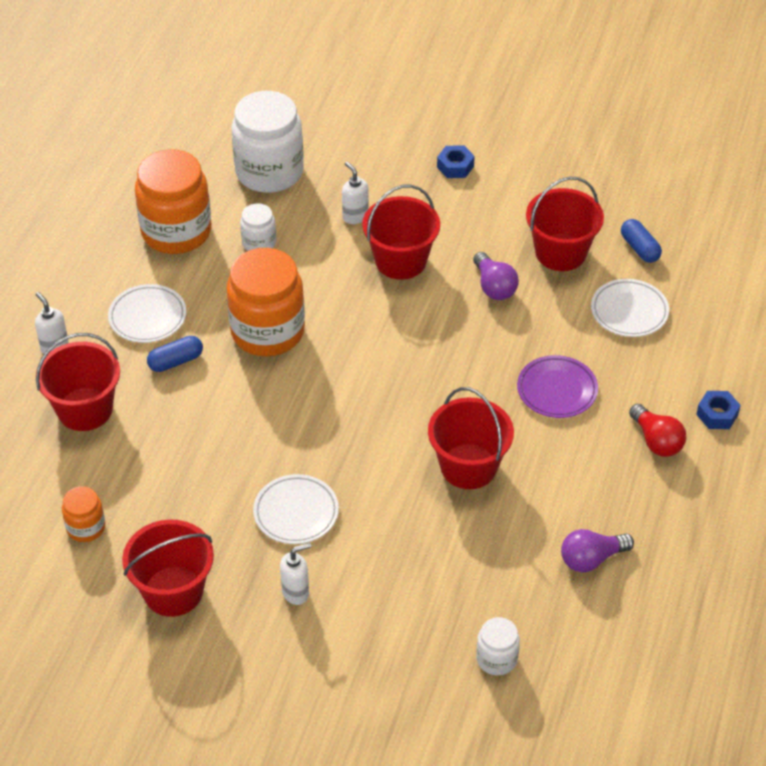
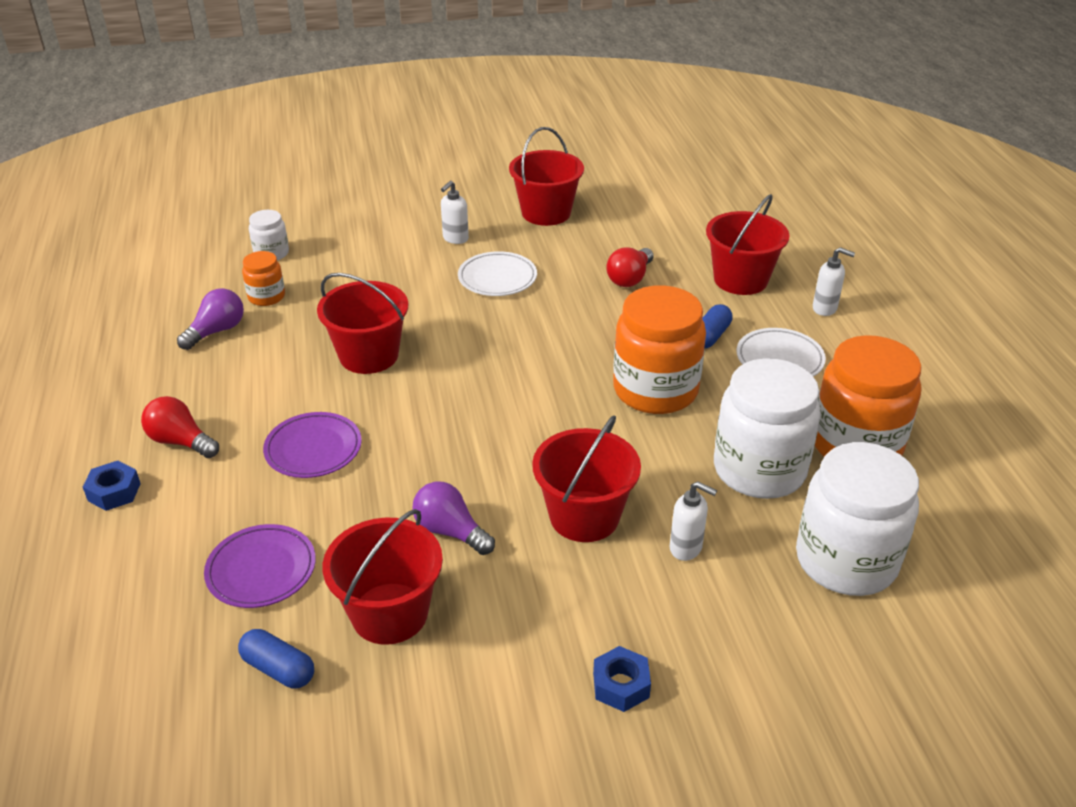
camera: 150 degrees right, 10 degrees down
orange jar [62,486,105,542] -> orange jar moved to [242,251,285,306]
white jar [240,203,276,251] -> white jar [714,358,821,499], size x2.06
white plate [591,279,669,337] -> purple plate [204,524,316,608]
none -> red light bulb [606,247,654,287]

